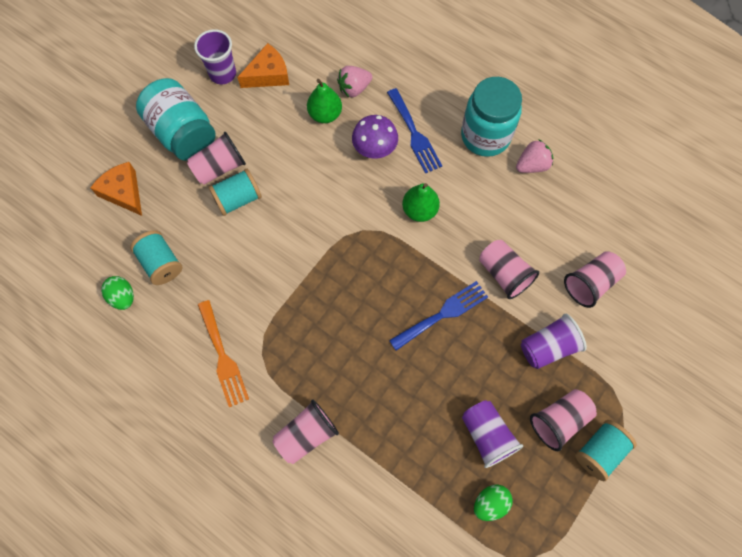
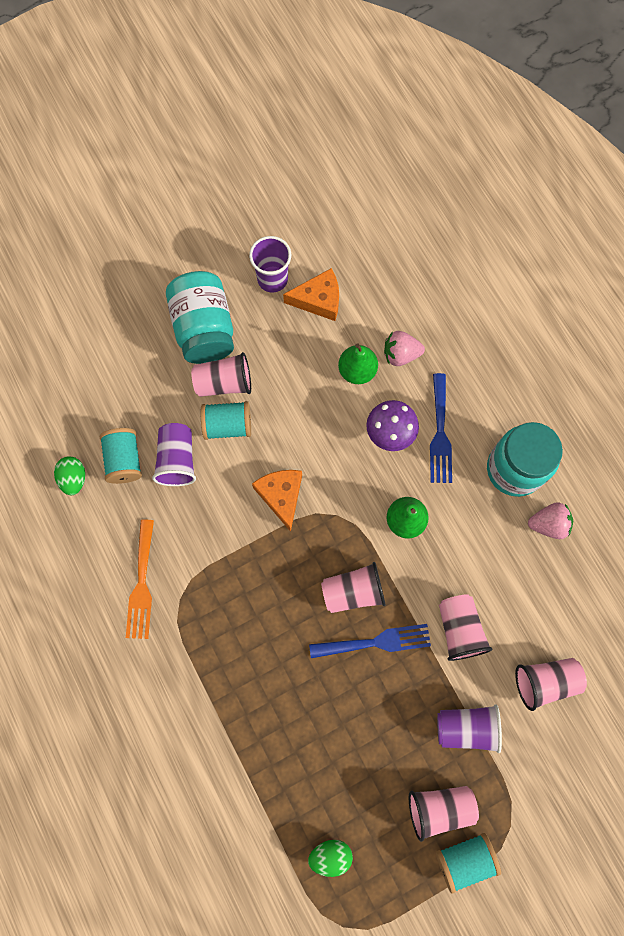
camera: 25 degrees right, 5 degrees up
orange cheese [90,162,142,216] -> orange cheese moved to [252,470,302,532]
pink cup [273,399,339,464] -> pink cup moved to [321,562,386,613]
purple cup [462,400,523,468] -> purple cup moved to [152,423,196,486]

